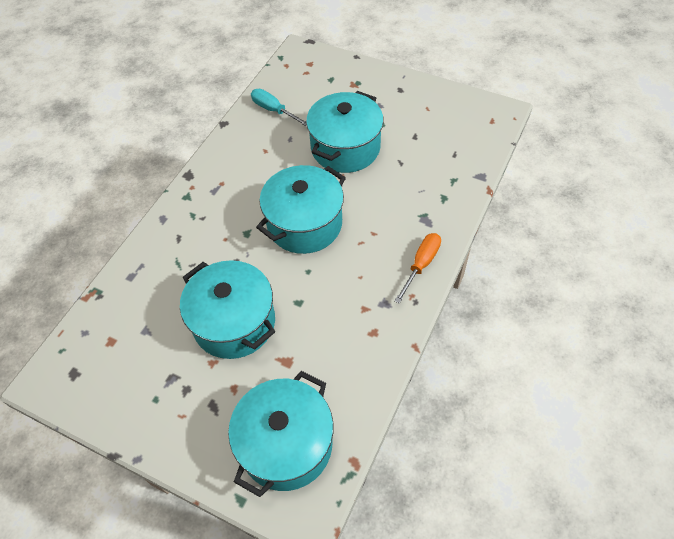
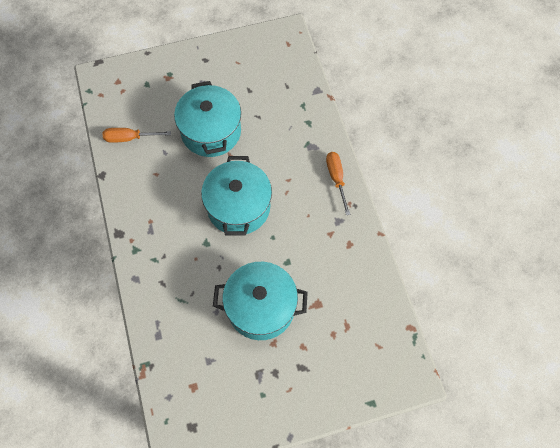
camera: 45 degrees left, 10 degrees up
turquoise pot [228,371,334,497] -> none
turquoise screwdriver [251,89,307,127] -> orange screwdriver [103,128,171,143]

